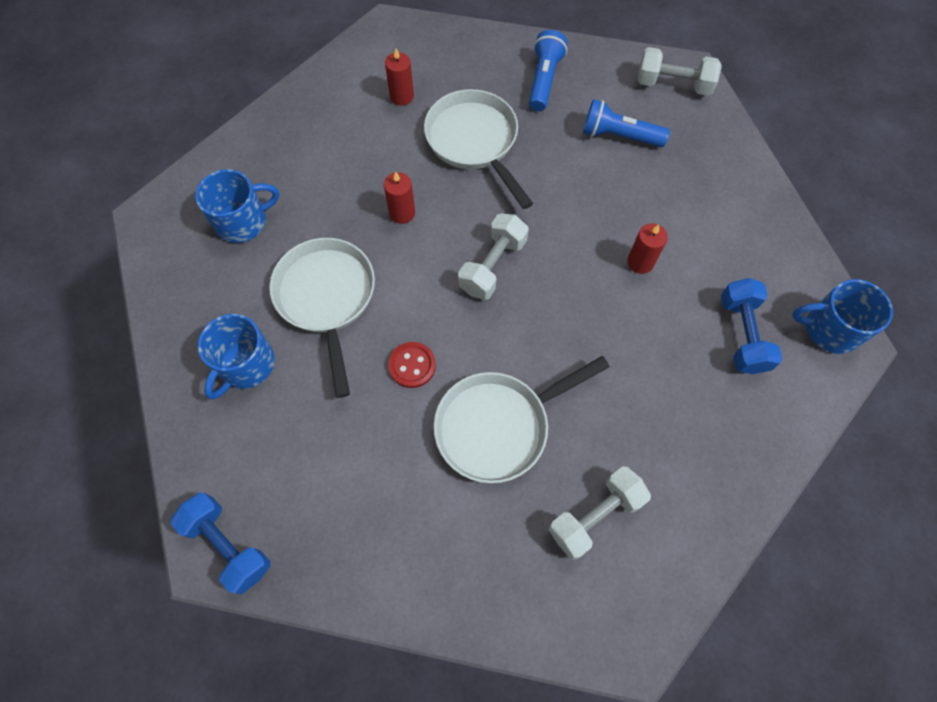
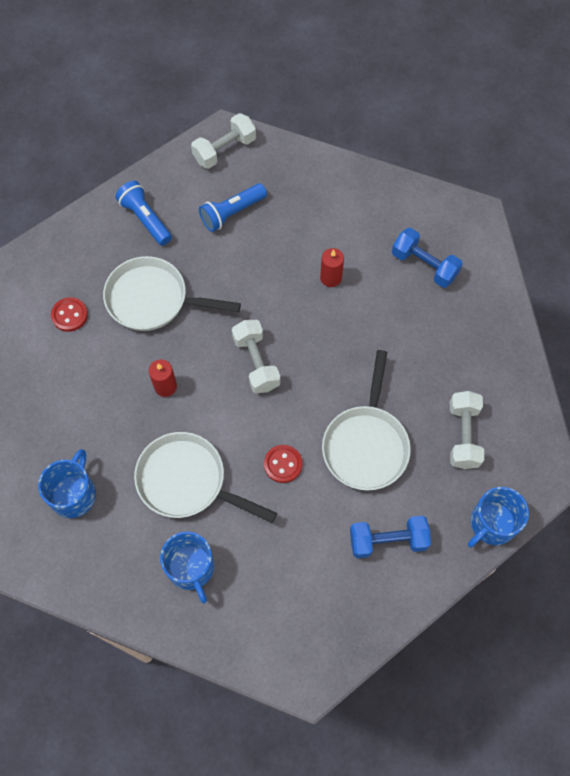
camera: 50 degrees left, 0 degrees up
blue dumbbell [170,493,270,594] -> blue dumbbell moved to [350,515,431,558]
red candle [385,48,414,105] -> red button [51,297,88,332]
blue mug [793,279,893,354] -> blue mug moved to [468,487,529,548]

